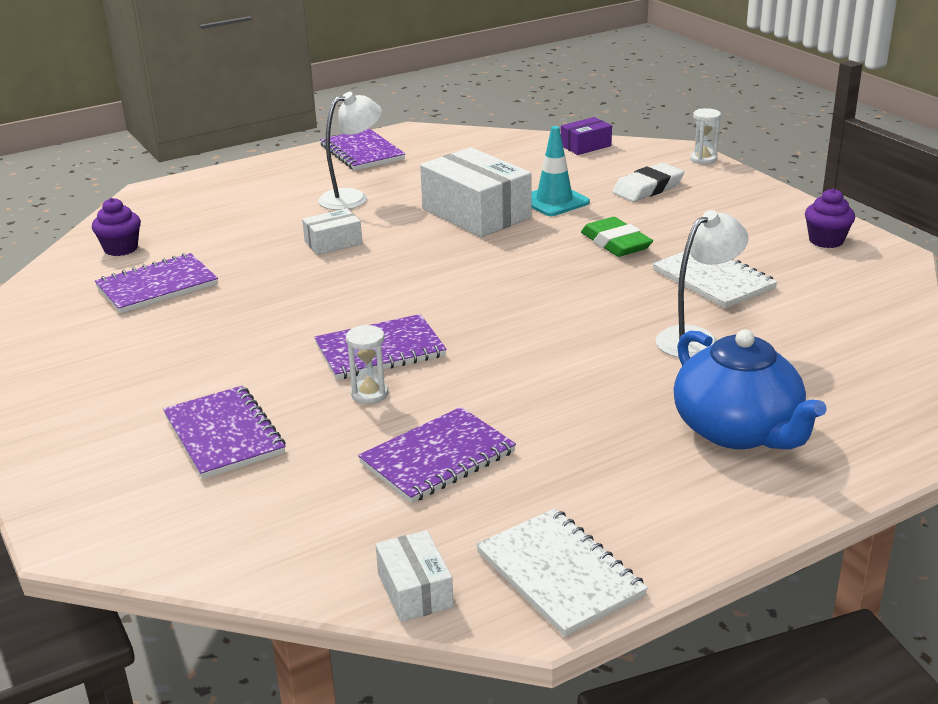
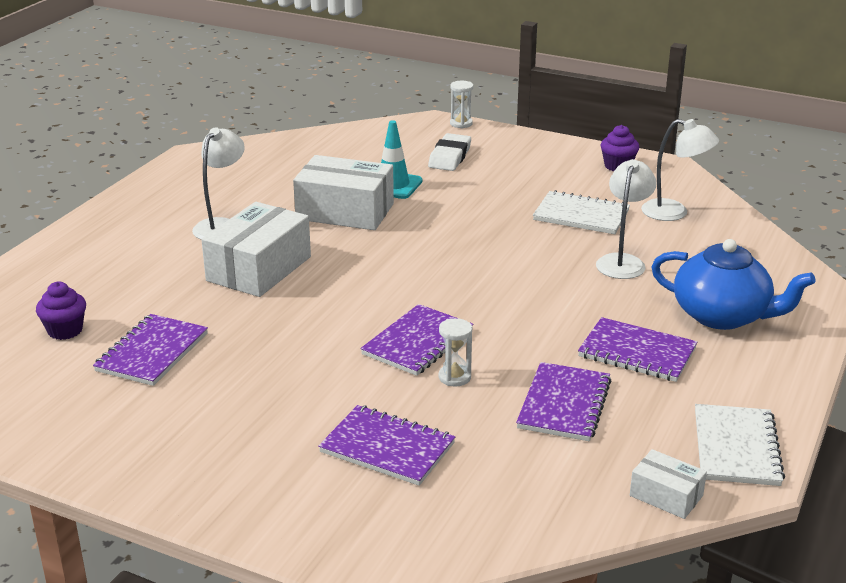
camera: 35 degrees left, 0 degrees up
white box [302,208,362,255] -> white box [201,202,311,297], size x1.98
purple notebook [320,128,405,171] -> purple notebook moved to [578,317,697,382]
white notebook [476,508,648,637] -> white notebook turned 75 degrees clockwise [695,404,785,486]
purple box [561,117,612,155] -> none
green eraser [581,217,653,257] -> none
none -> white lamp [641,119,719,221]

